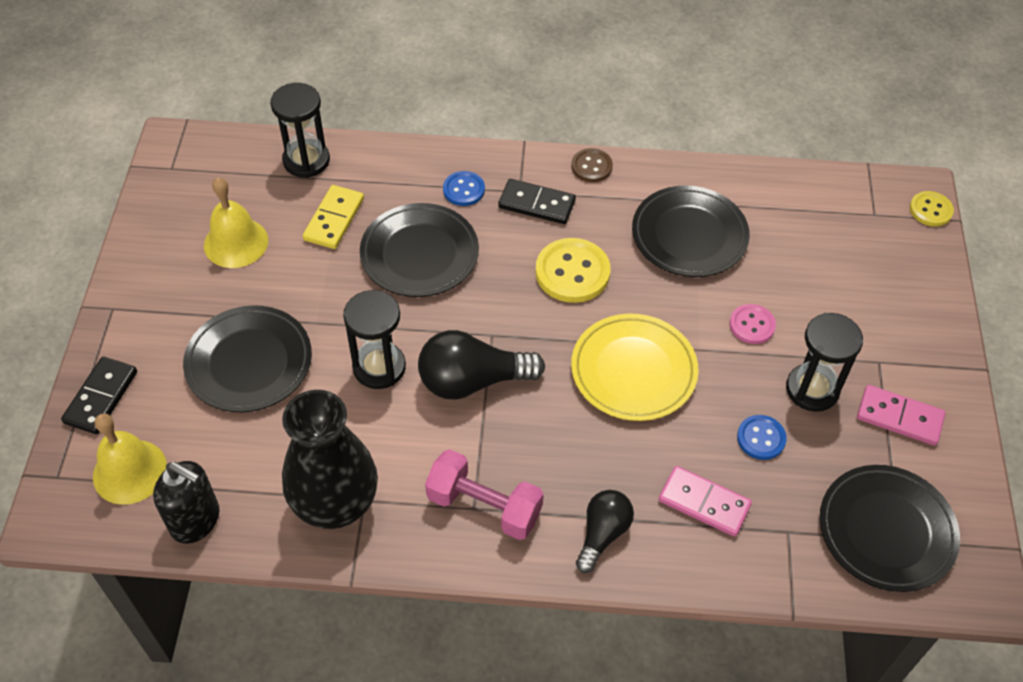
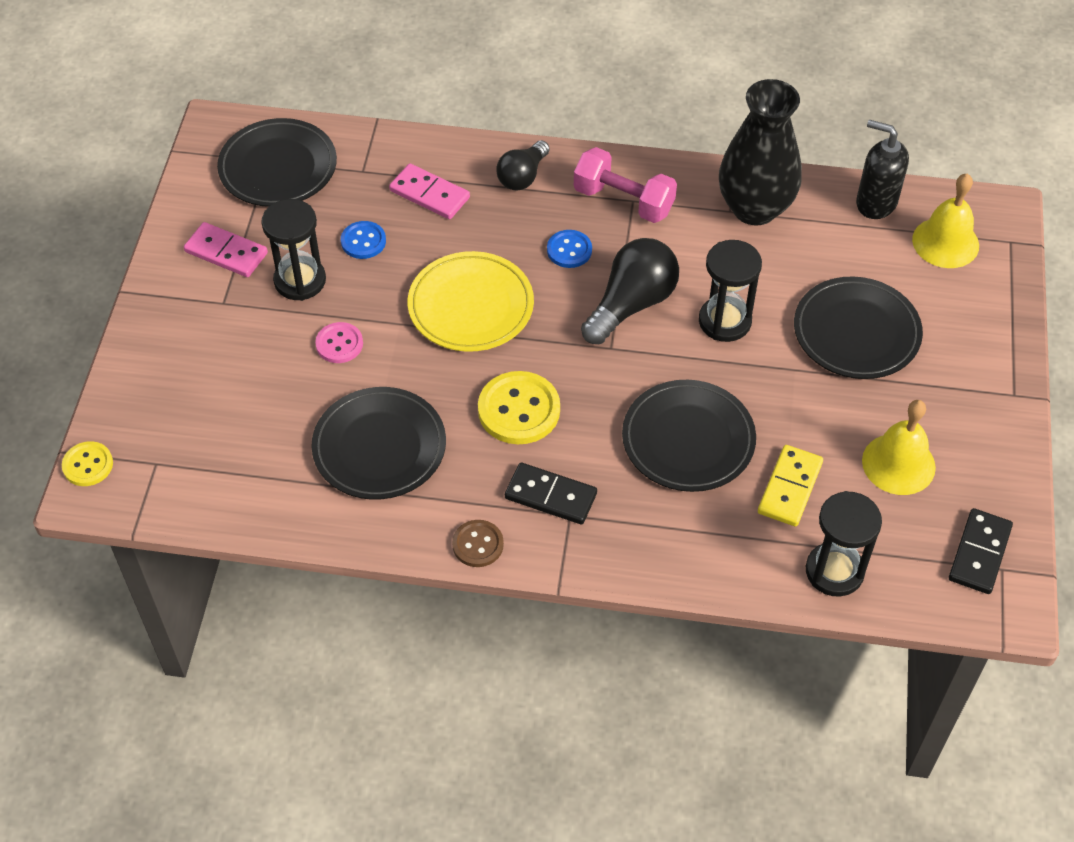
camera: 175 degrees left, 0 degrees up
black domino [61,357,137,434] -> black domino moved to [949,508,1013,594]
black light bulb [418,330,545,399] -> black light bulb turned 45 degrees counterclockwise [581,238,679,344]
blue button [443,171,485,206] -> blue button moved to [547,230,592,268]

